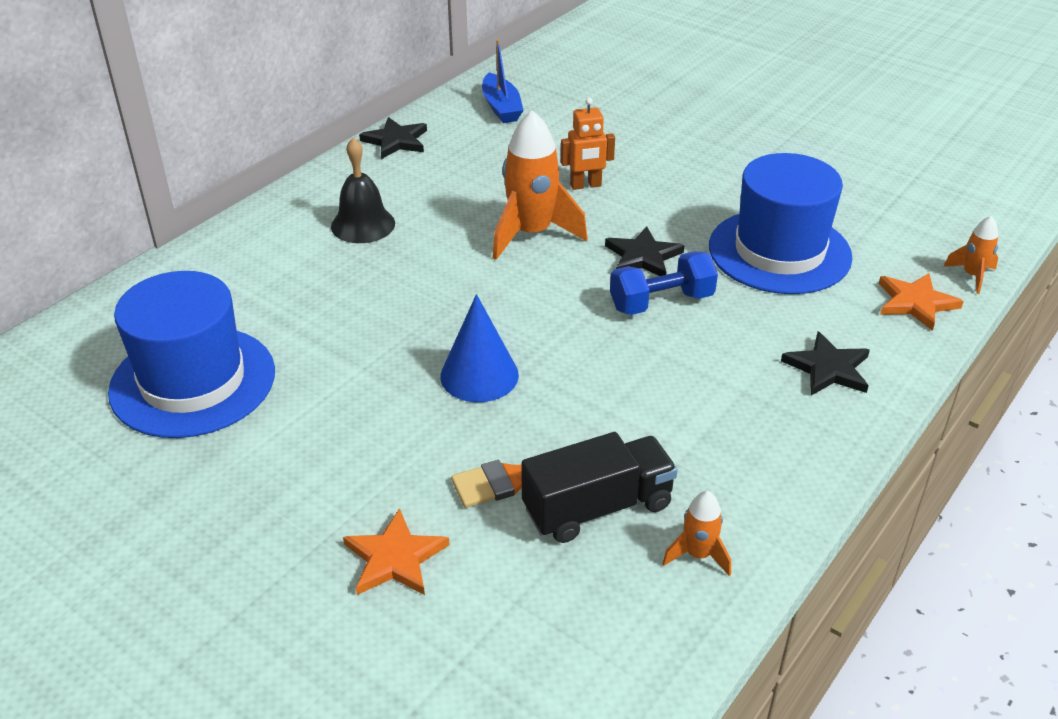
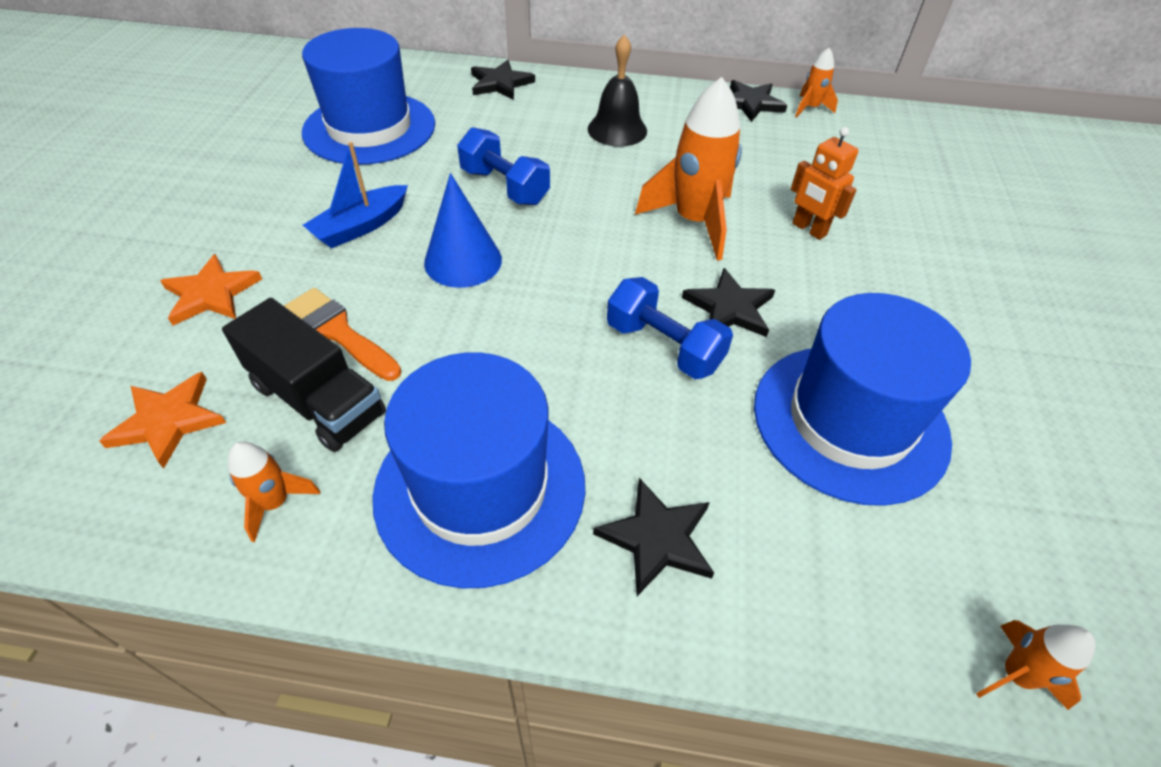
camera: 60 degrees right, 10 degrees up
blue boat [482,39,524,123] -> blue boat moved to [303,142,408,248]
orange star [879,273,964,331] -> orange star moved to [99,372,226,468]
none -> blue hat [372,352,585,588]
none -> blue dumbbell [457,127,550,205]
none -> black star [471,60,535,100]
none -> orange rocket [795,48,838,117]

